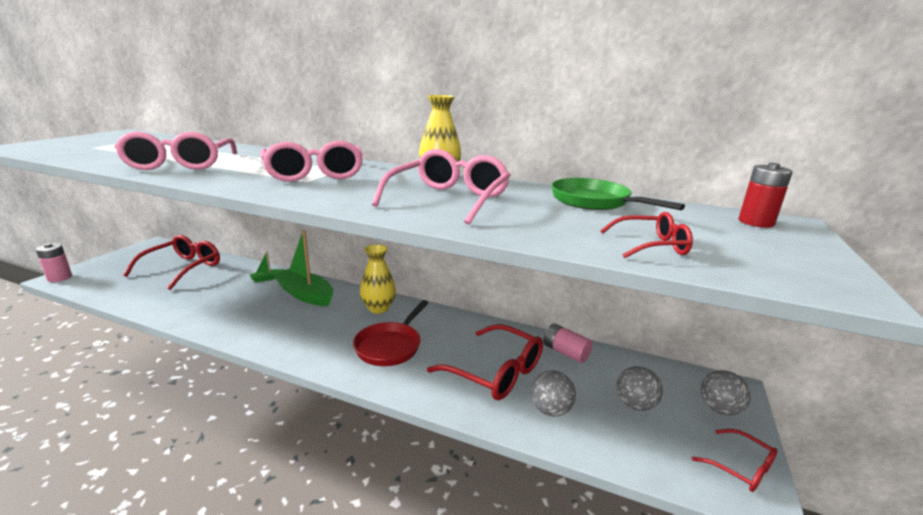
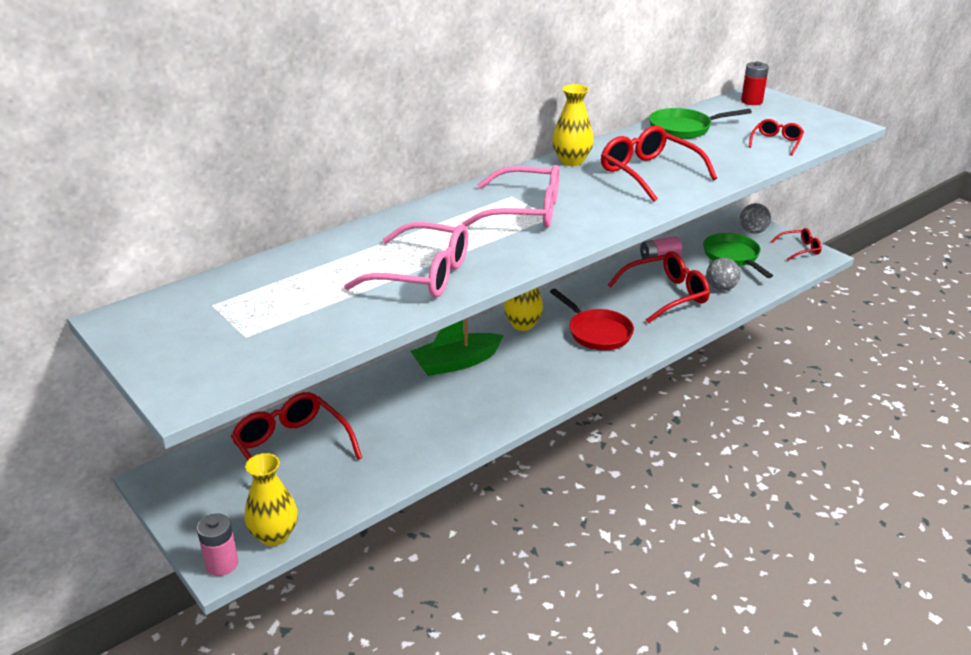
camera: 60 degrees left, 10 degrees up
green boat [250,251,284,282] -> none
pink glasses [372,149,510,225] -> red glasses [601,126,717,202]
grey ball [616,366,663,411] -> green pan [703,233,773,278]
none -> yellow vase [244,453,298,546]

